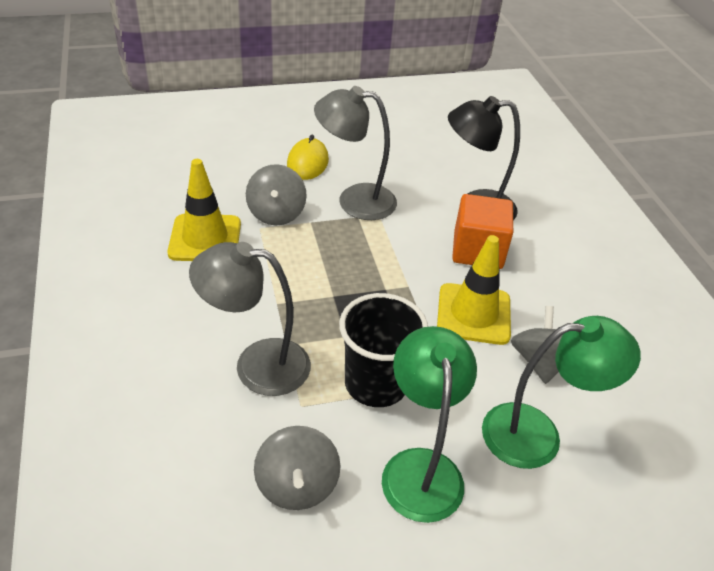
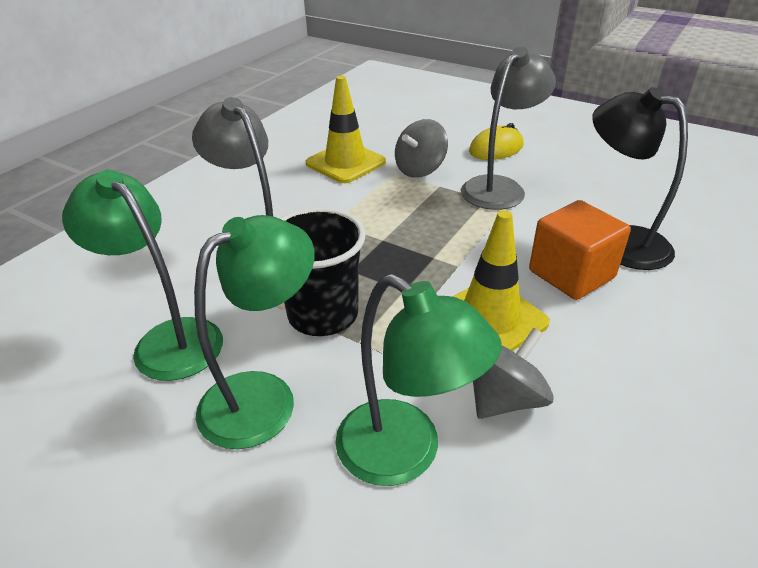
camera: 50 degrees right, 5 degrees down
grey spinning top [254,426,341,510] -> green lamp [62,170,223,381]
grey lamp [314,86,397,220] -> grey lamp turned 75 degrees clockwise [461,46,556,210]

